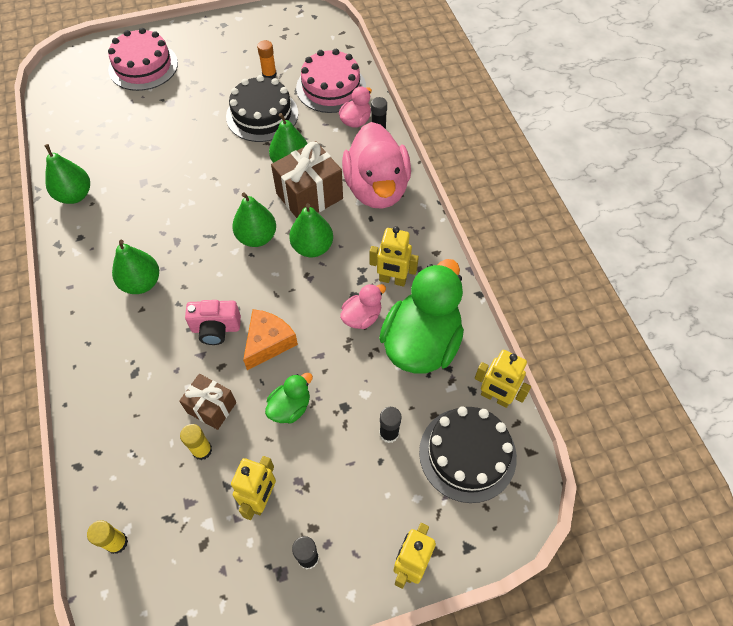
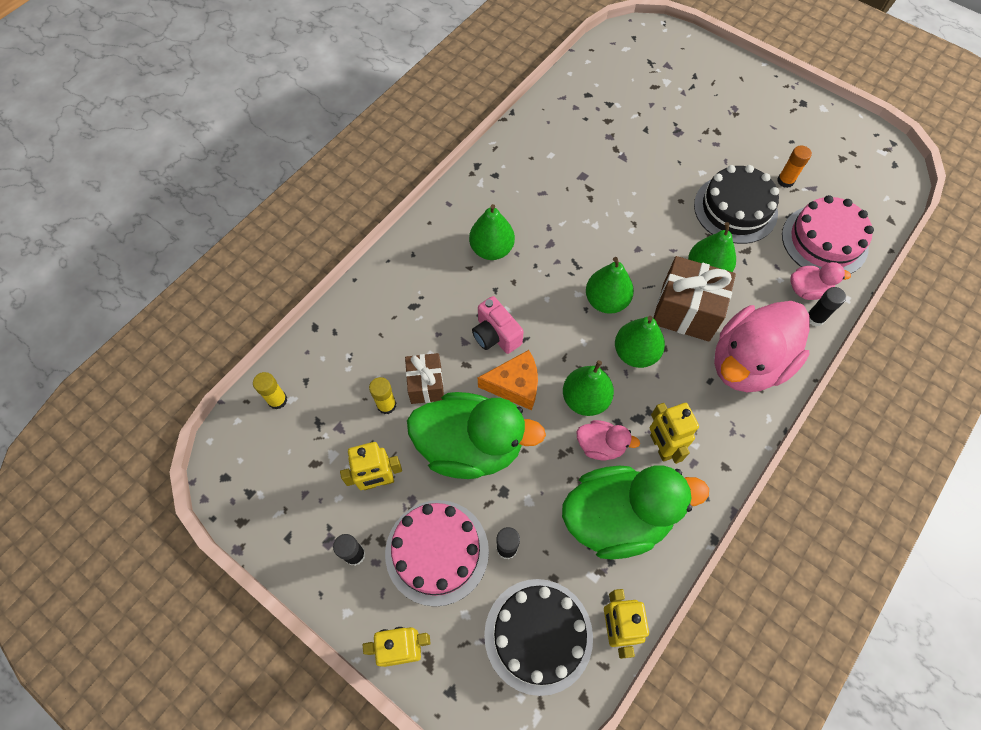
camera: 55 degrees right, 5 degrees up
green pear [44,144,90,204] -> green pear moved to [563,360,614,416]
pink cake [108,28,178,91] -> pink cake moved to [385,500,489,607]
green duck [265,373,313,423] -> green duck [407,392,546,479], size x2.13

